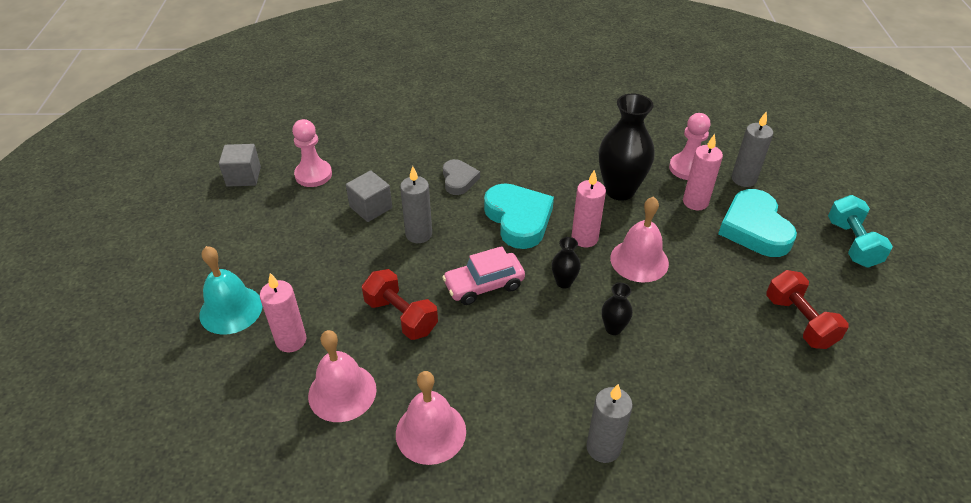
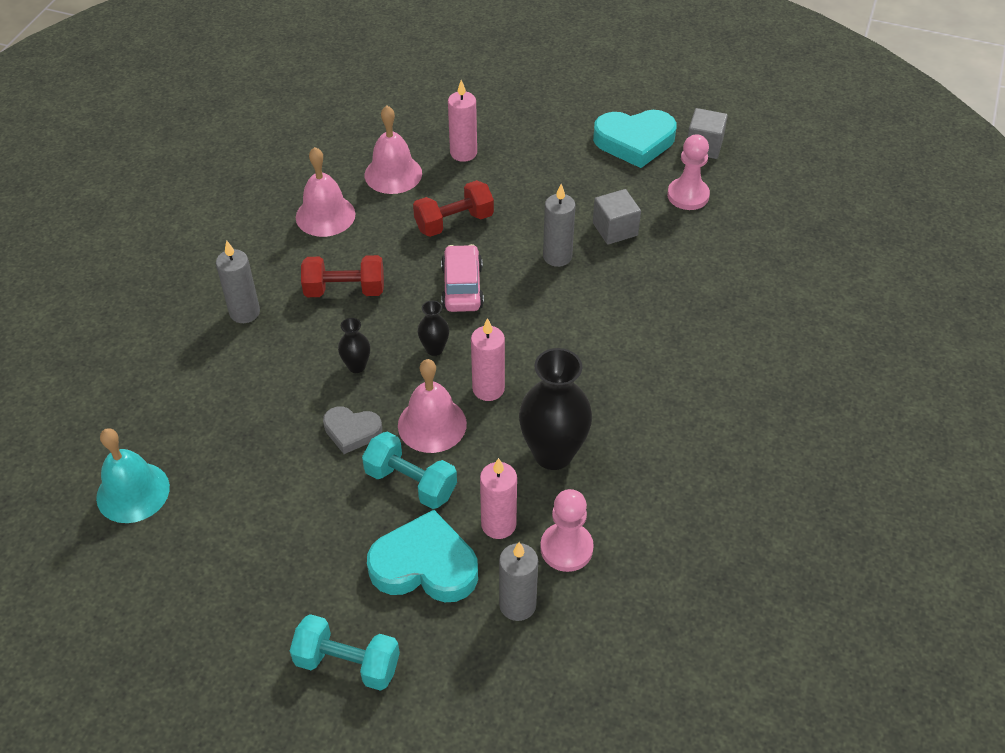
camera: 110 degrees right, 5 degrees up
turquoise bell [199,246,263,335] -> turquoise bell moved to [96,428,170,523]
grey heart [443,159,480,195] -> grey heart moved to [323,406,382,454]
turquoise heart [484,183,554,249] -> turquoise heart moved to [593,110,677,168]
red dumbbell [766,270,849,349] -> red dumbbell moved to [301,255,384,297]
none -> turquoise dumbbell [362,432,457,509]

